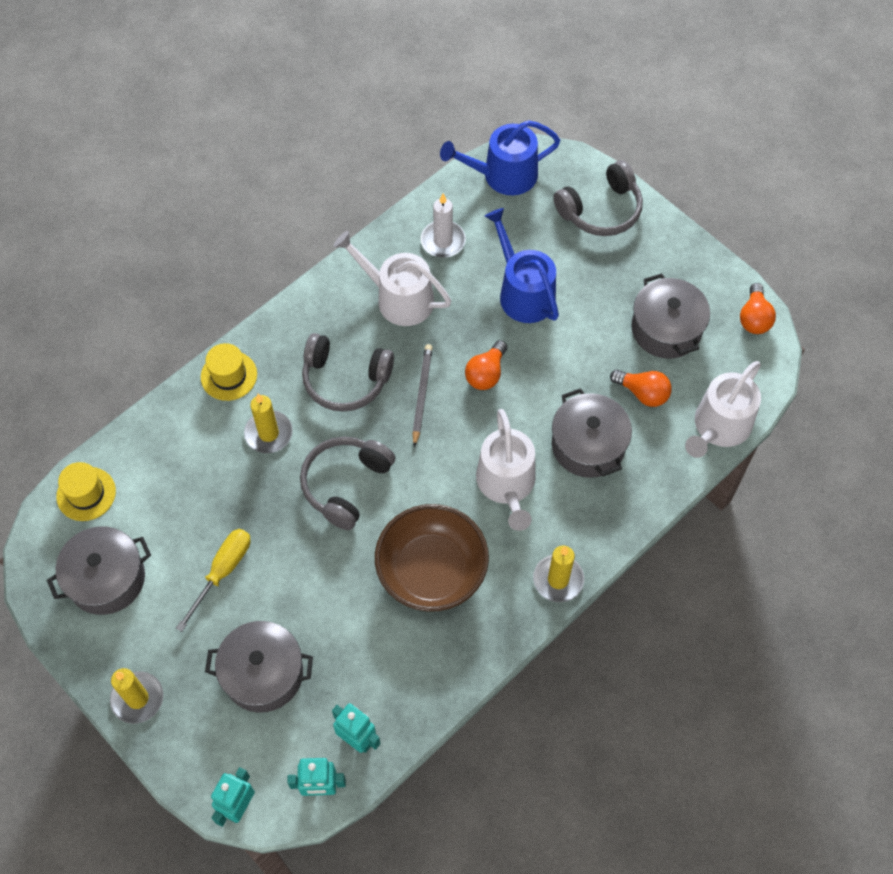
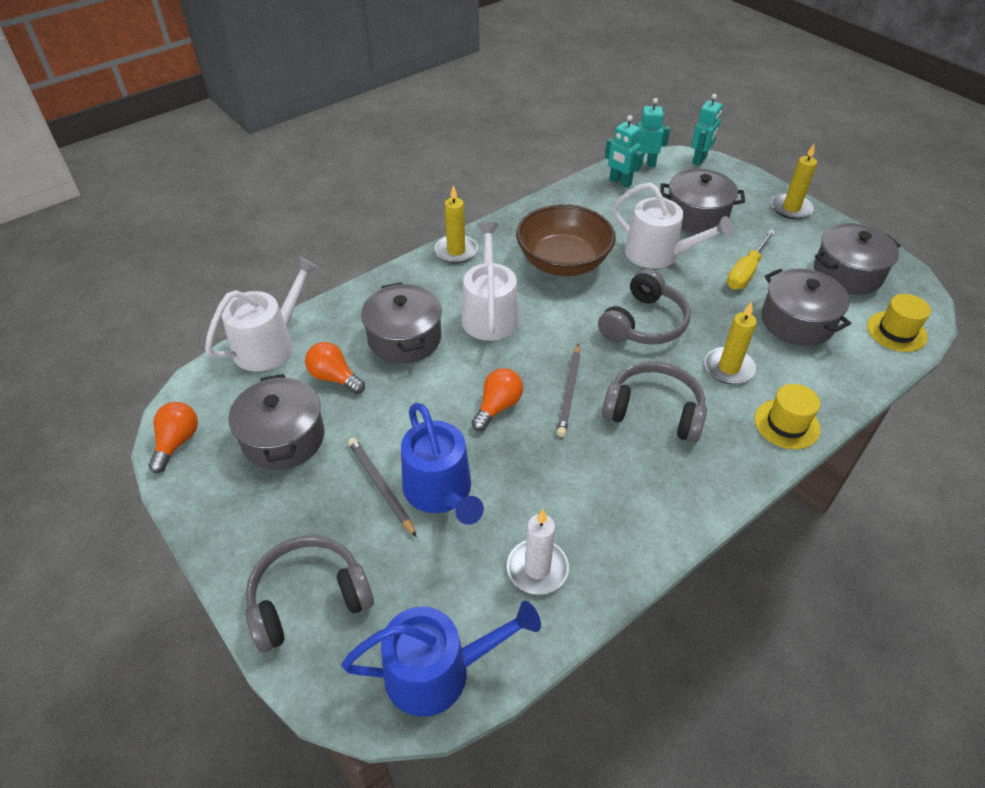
camera: 175 degrees left, 15 degrees down
white watering can [334,231,452,326] -> white watering can moved to [613,182,733,269]
none -> grey pencil [348,438,417,537]
none -> grey pot [761,269,851,346]

